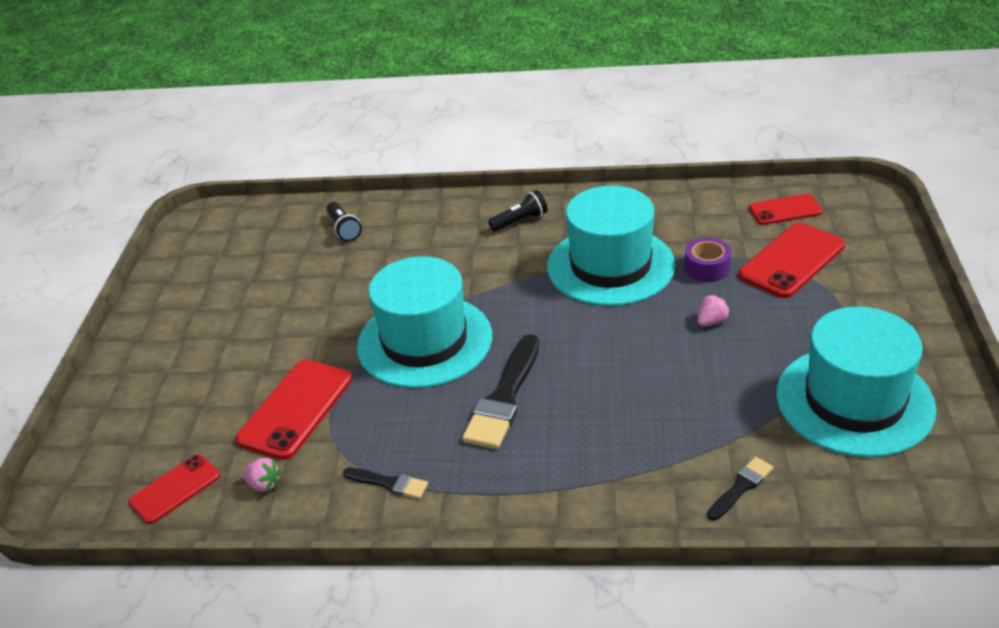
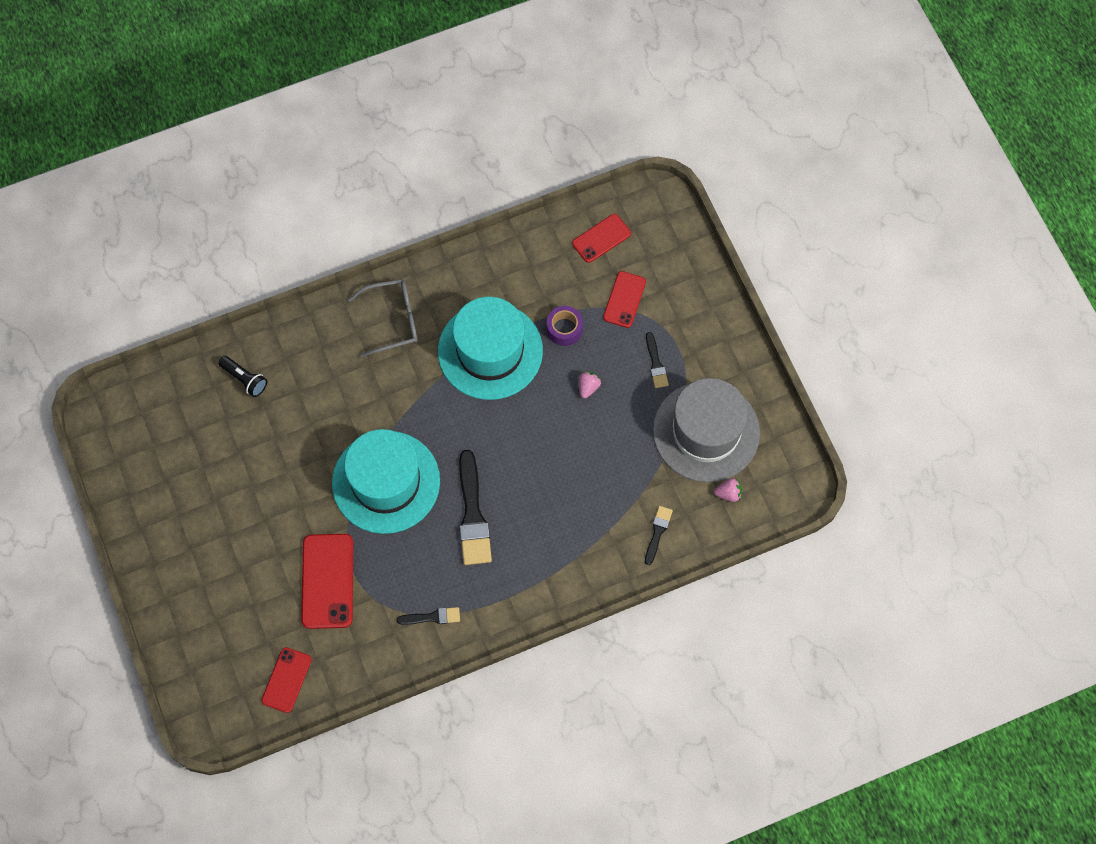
camera: 30 degrees left, 30 degrees up
pink strawberry [242,458,281,492] -> pink strawberry moved to [714,478,742,502]
black flashlight [488,190,548,232] -> grey glasses [348,279,418,357]
red phone [738,222,845,298] -> red phone [603,271,646,328], size x0.63
turquoise hat [776,307,937,458] -> grey hat [653,378,760,482]
none -> black brush [646,332,669,388]

